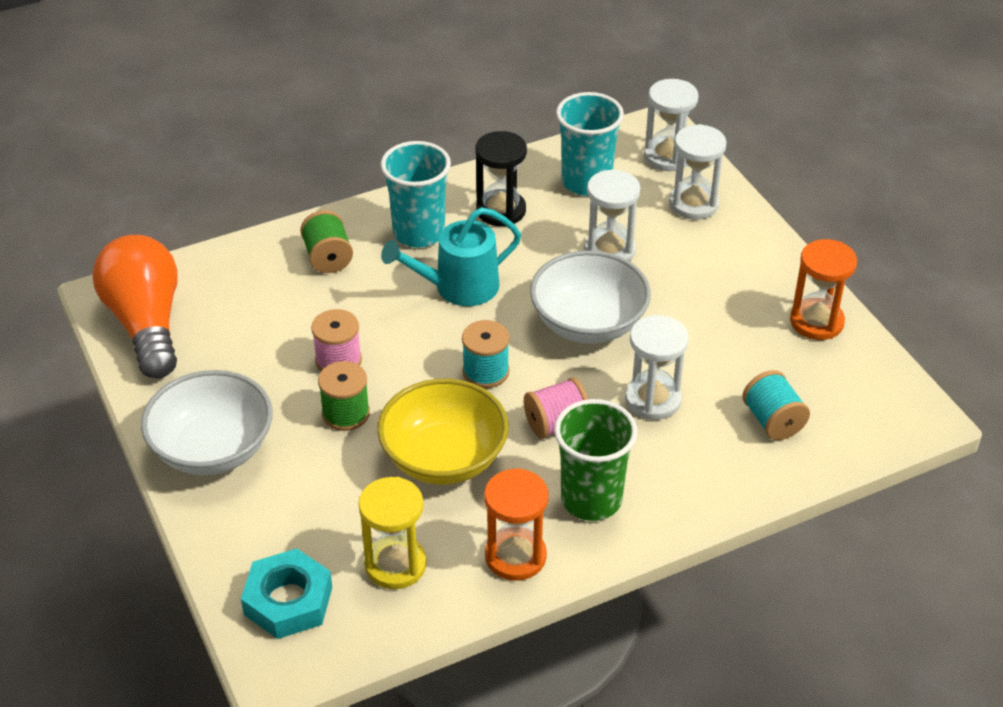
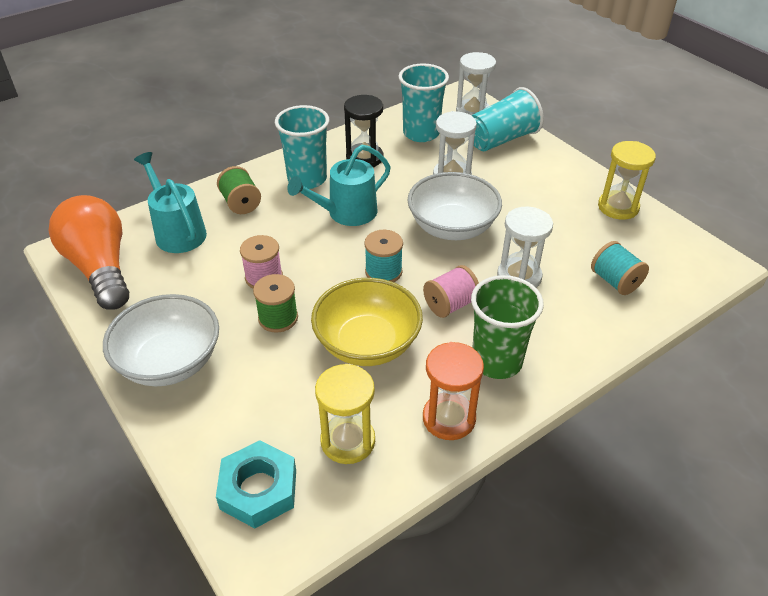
camera: 10 degrees left, 0 degrees up
white hourglass [669,124,727,220] -> turquoise cup [471,87,544,151]
orange hourglass [790,239,857,340] -> yellow hourglass [598,141,656,220]
none -> turquoise watering can [134,152,207,253]

